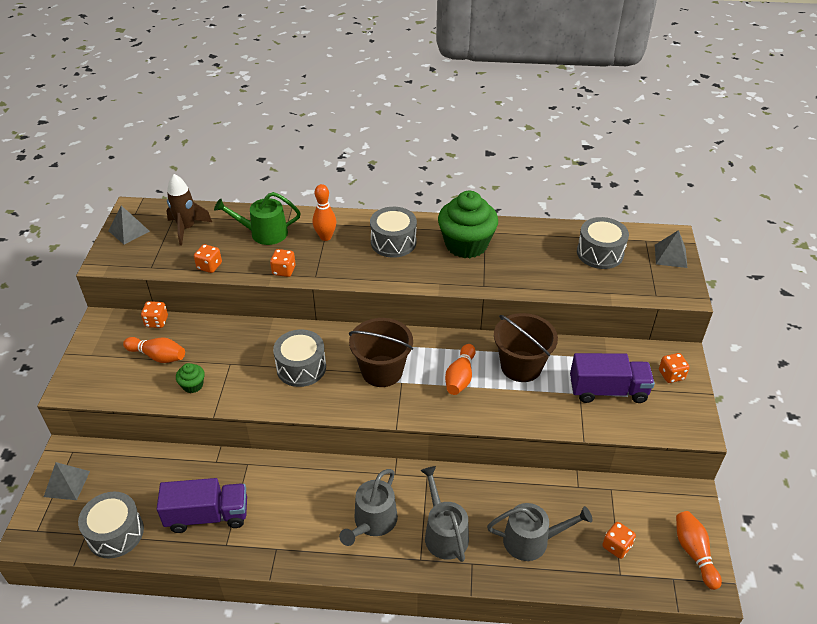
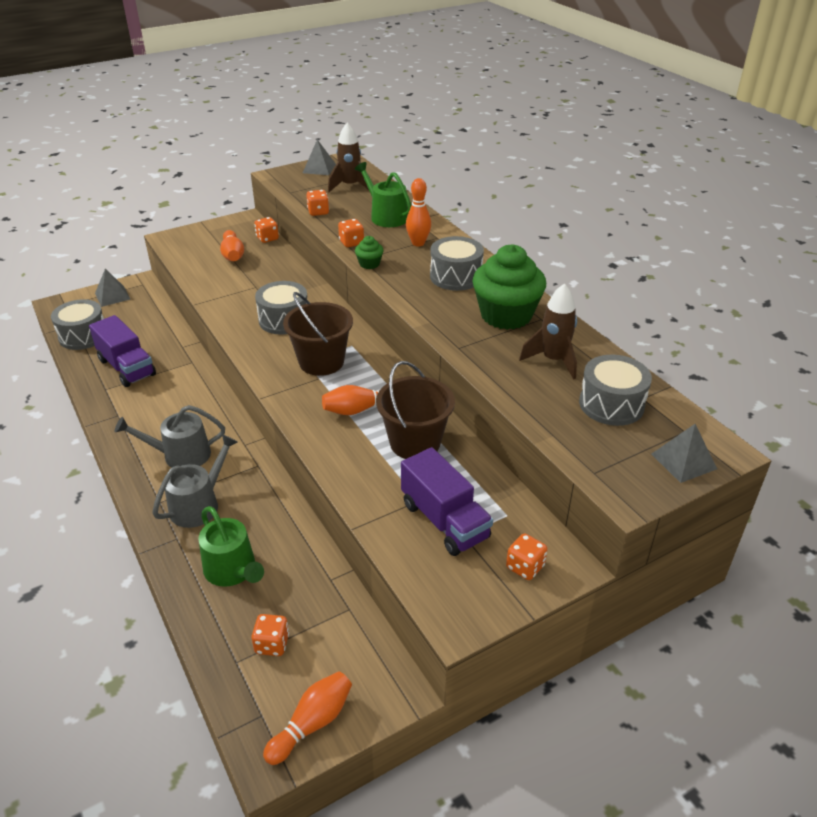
camera: 55 degrees right, 5 degrees down
green cupcake [176,363,205,393] -> green cupcake moved to [355,236,384,269]
grey watering can [487,503,592,561] -> green watering can [199,506,264,587]
none -> brown rocket [519,283,577,380]

